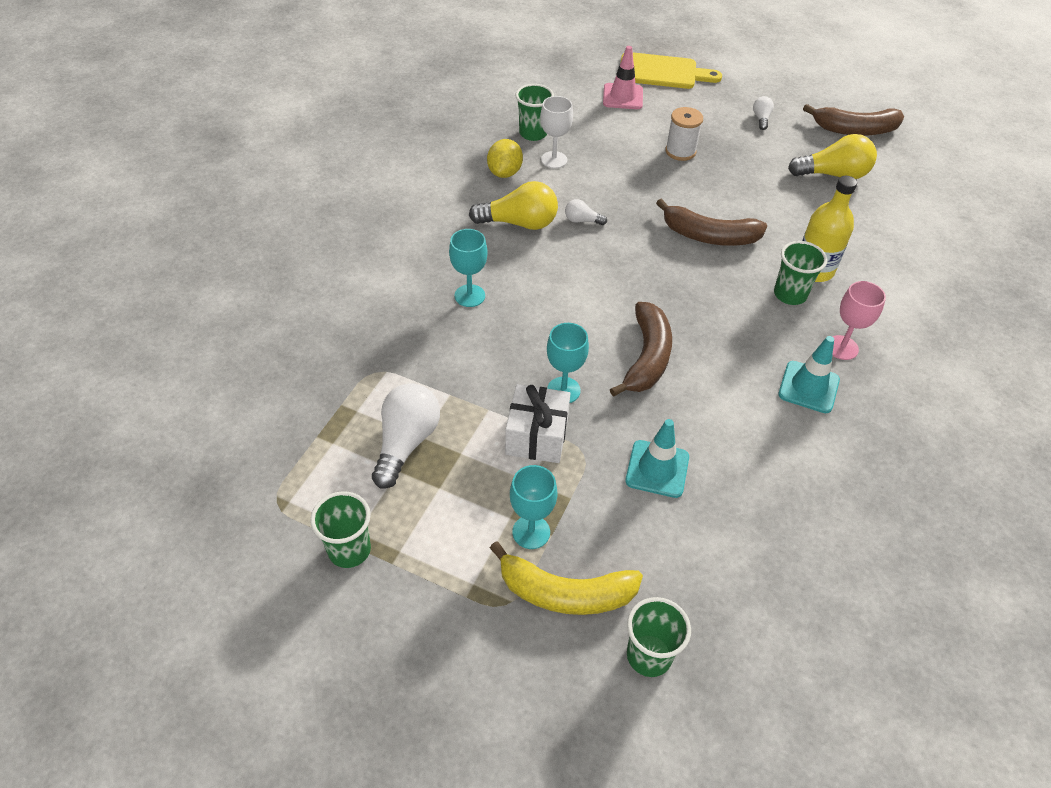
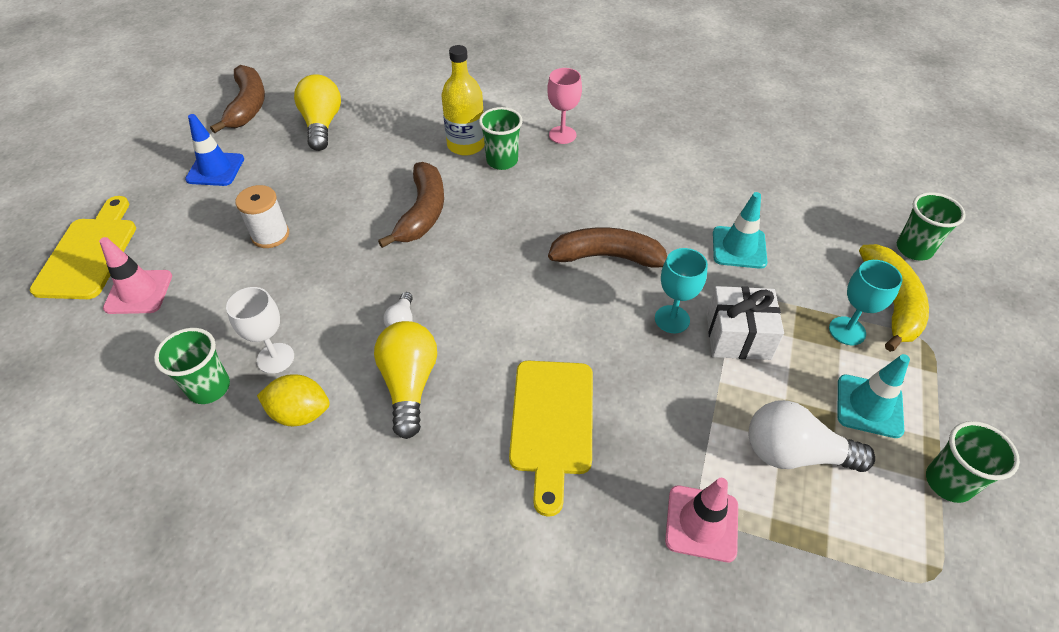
camera: 95 degrees left, 0 degrees up
turquoise goblet [449,229,488,307] -> yellow cutting board [509,361,593,517]
white light bulb [753,96,774,130] -> blue traffic cone [185,114,244,186]
turquoise traffic cone [778,336,840,413] -> turquoise traffic cone moved to [837,354,910,438]
none -> pink traffic cone [665,478,738,562]

